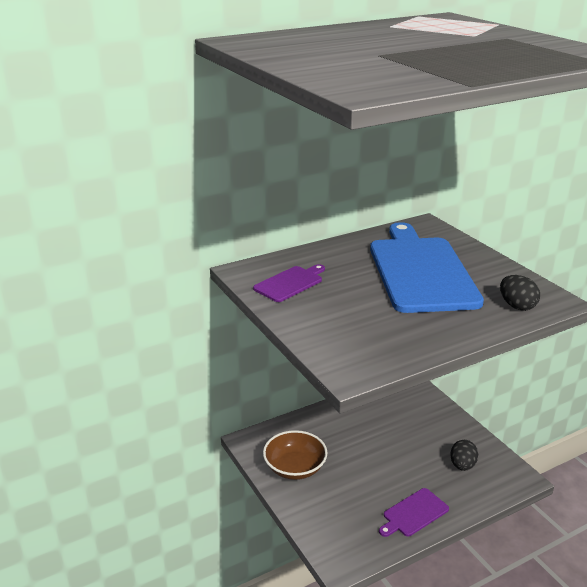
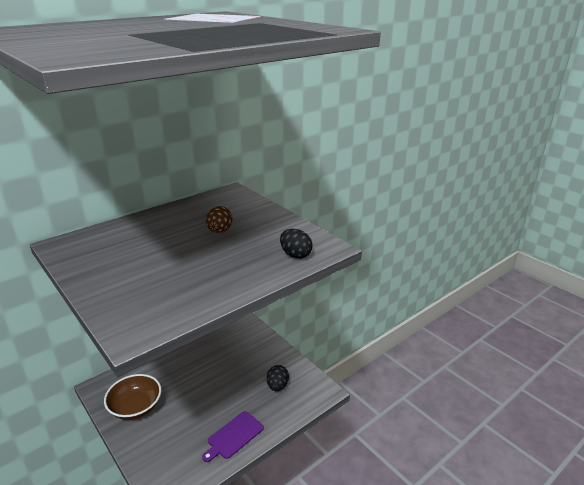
camera: 10 degrees left, 0 degrees up
purple cutting board [253,264,325,302] -> none
blue cutting board [370,222,484,313] -> brown egg [206,206,233,233]

